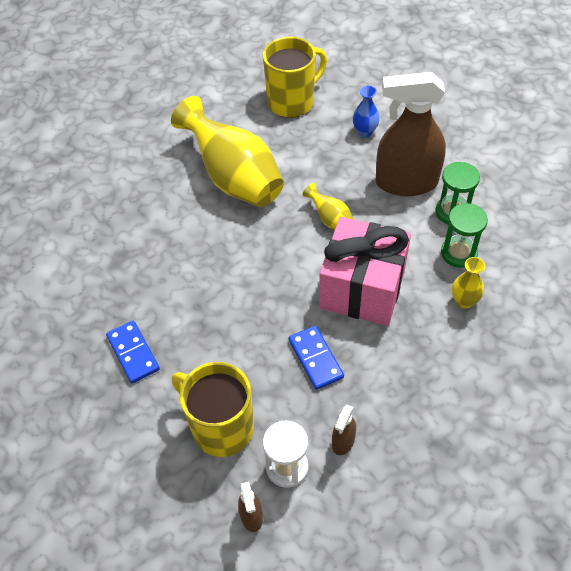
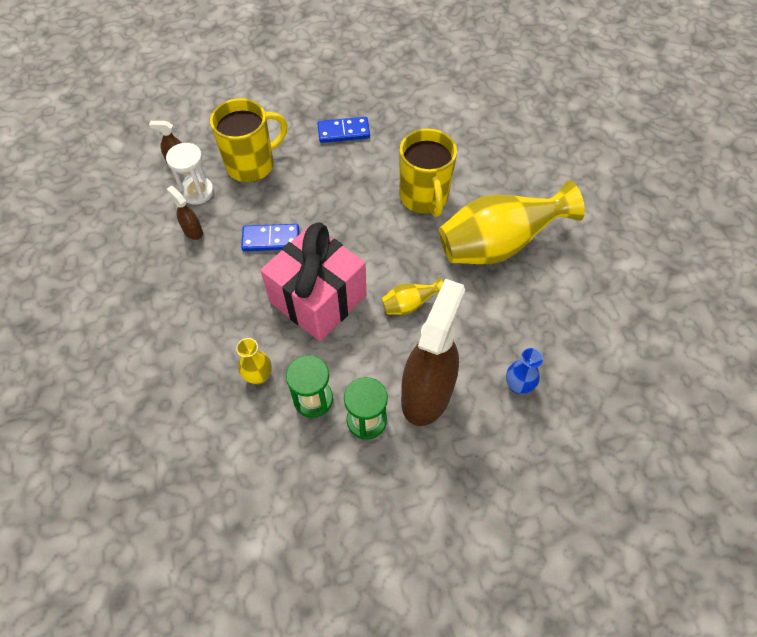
camera: 110 degrees right, 5 degrees up
yellow mug [263,37,327,118] -> yellow mug moved to [399,128,457,217]

